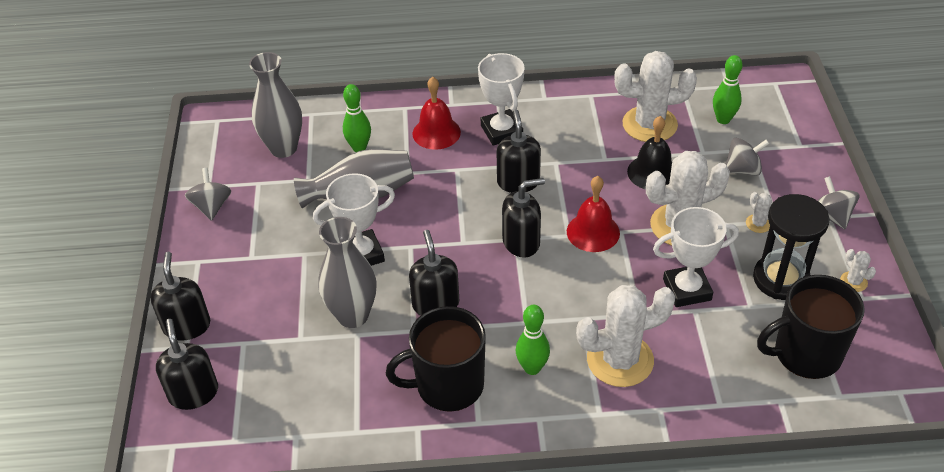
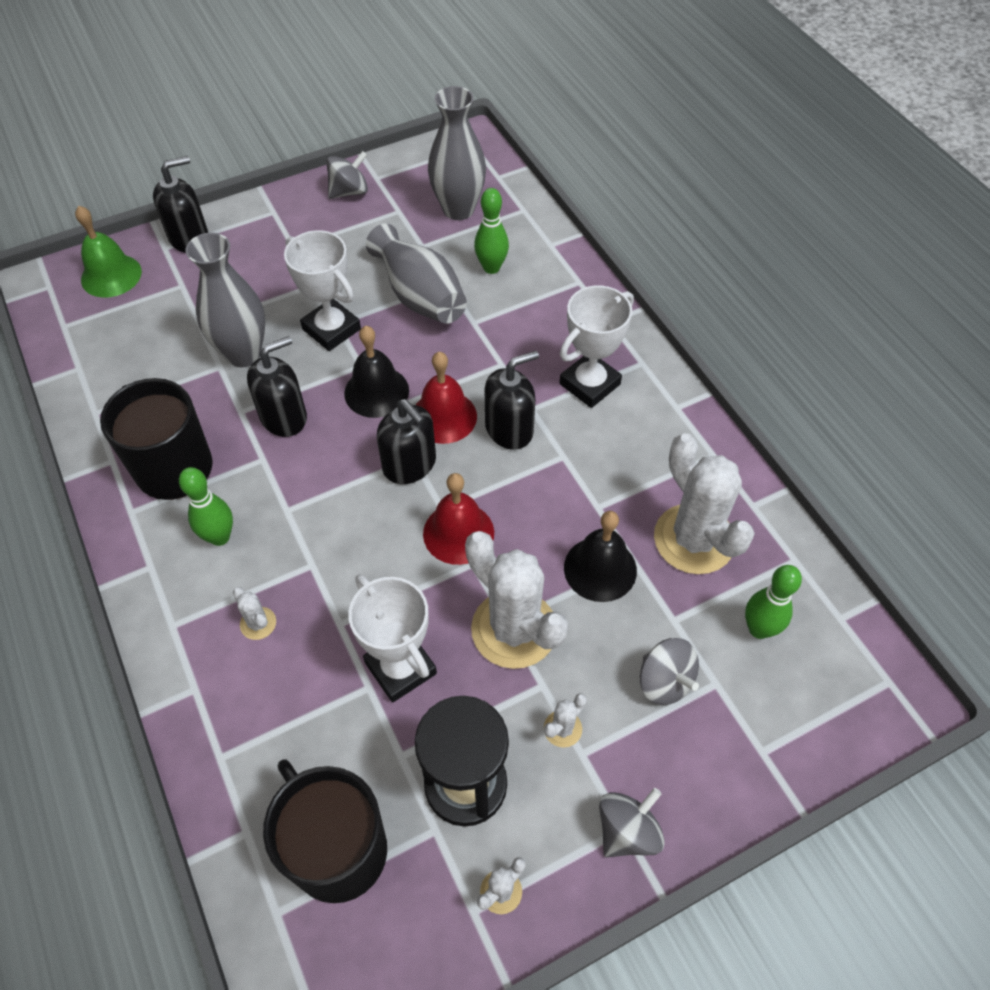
camera: 65 degrees right, 10 degrees up
black soap dispenser [156,319,218,410] -> green bell [75,206,142,298]
red bell [412,77,461,150] -> red bell moved to [416,352,477,444]
white cactus [576,285,675,387] -> white cactus [233,587,276,640], size x0.42
none -> black bell [344,326,409,418]

